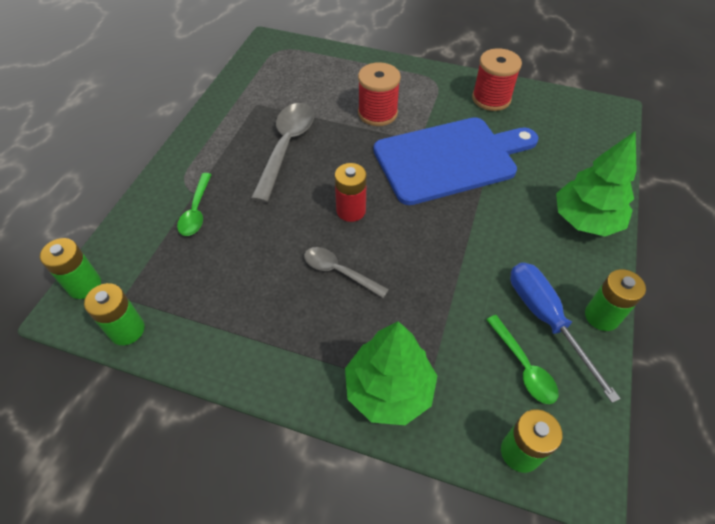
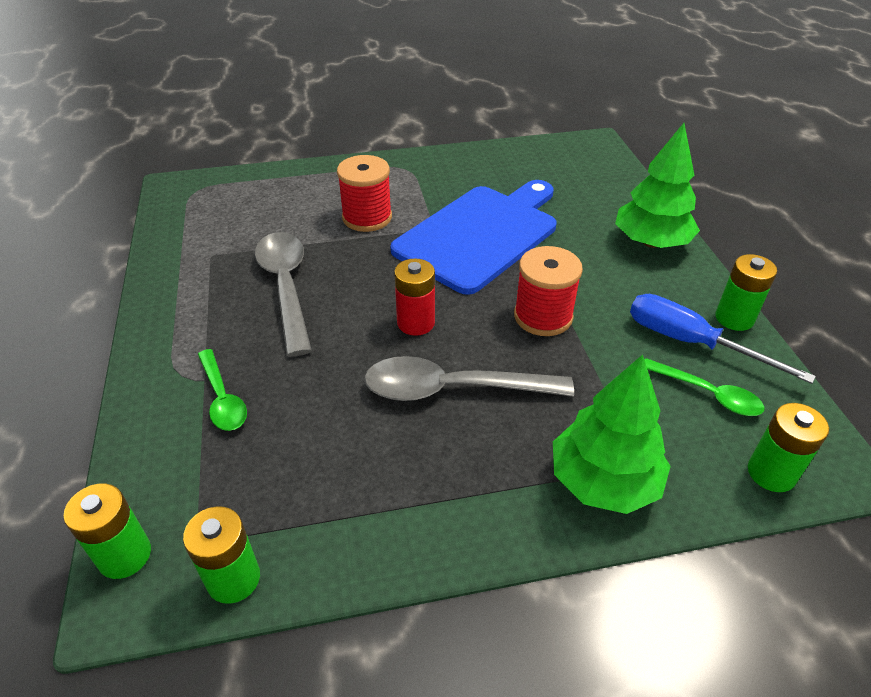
camera: 30 degrees left, 10 degrees down
grey spoon [304,247,389,298] -> grey spoon [364,356,574,401], size x1.70
red spool [472,48,522,111] -> red spool moved to [514,246,583,336]

